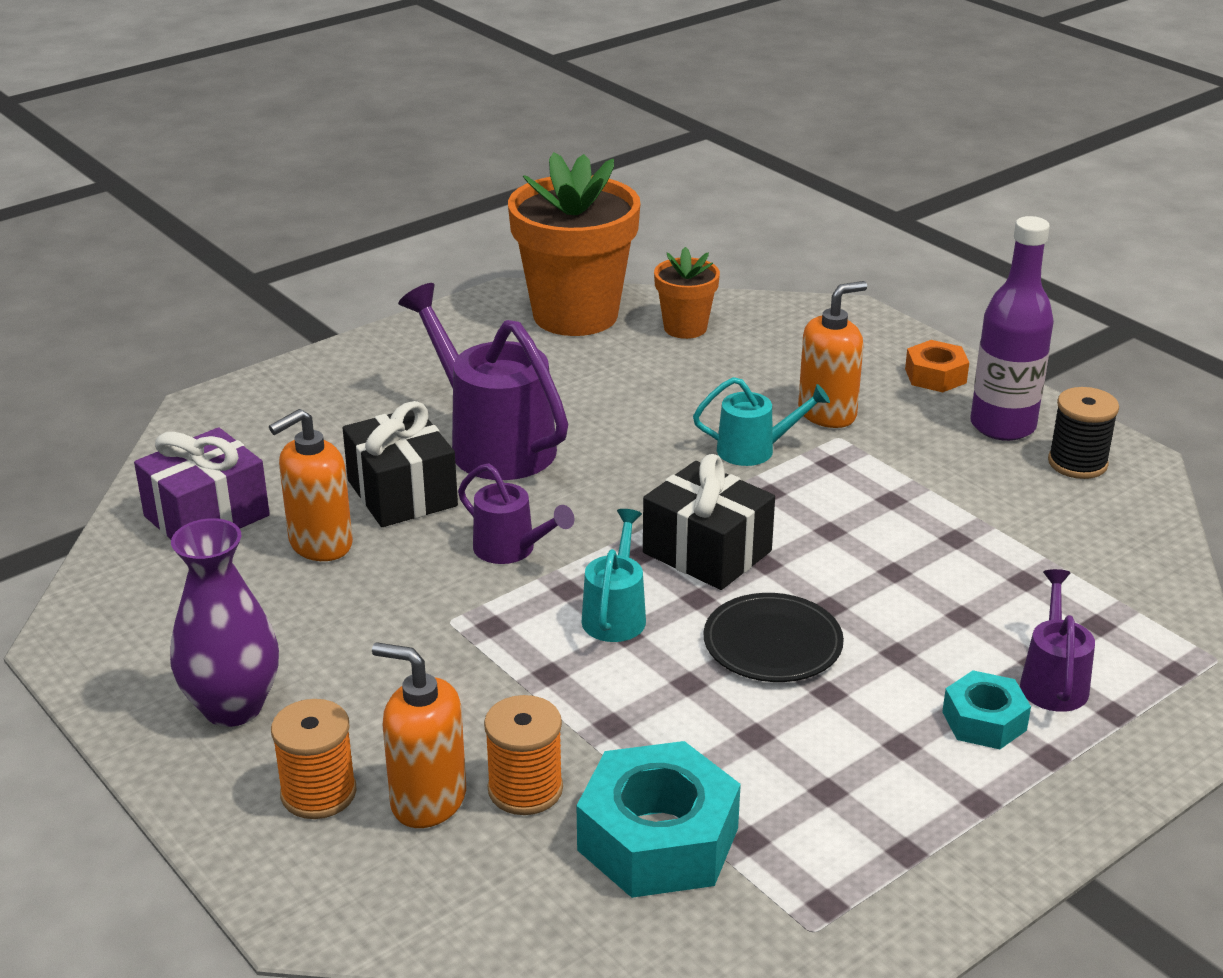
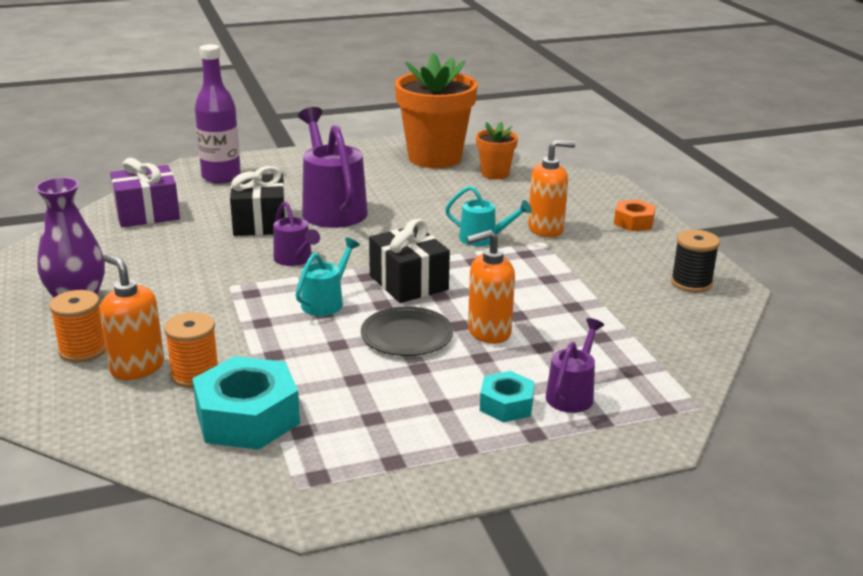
camera: 20 degrees right, 5 degrees down
orange soap dispenser [269,409,353,561] -> orange soap dispenser moved to [466,230,515,344]
purple bottle [970,216,1054,441] -> purple bottle moved to [195,44,241,184]

